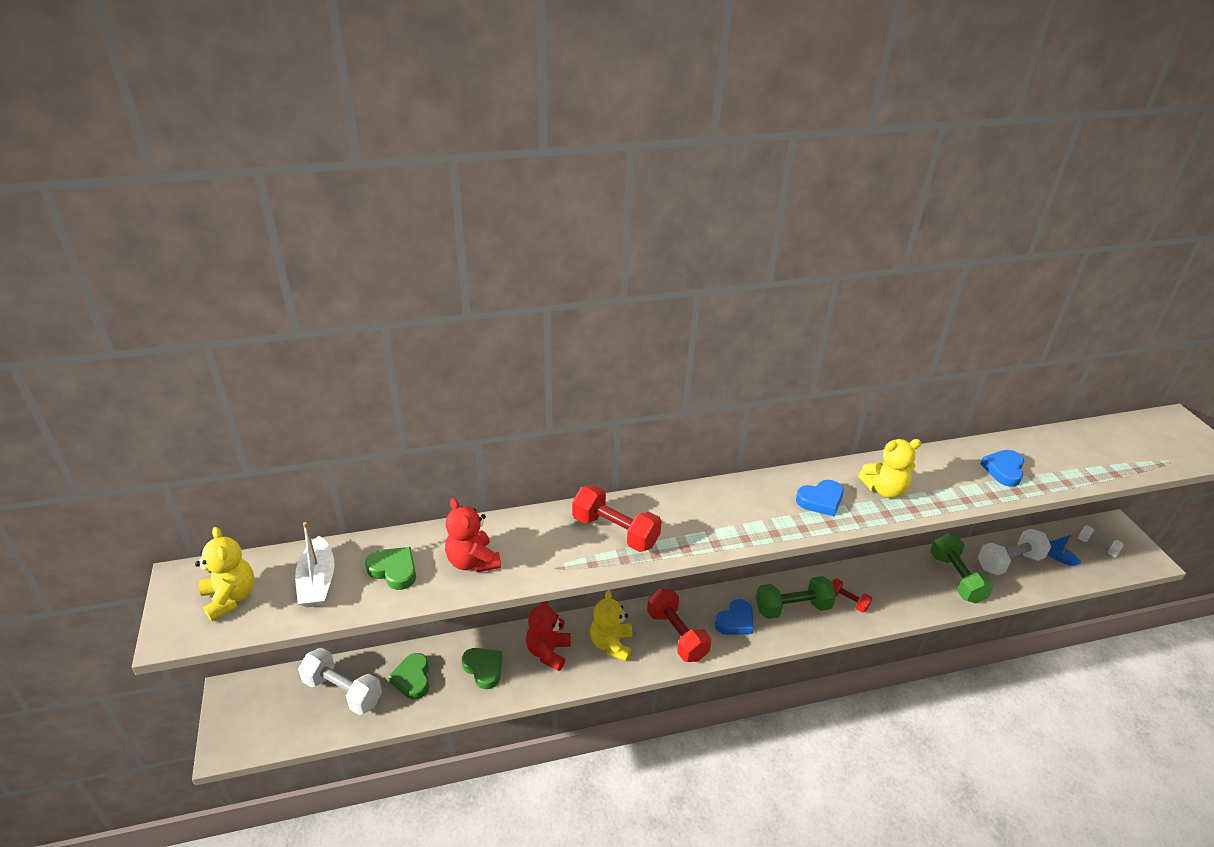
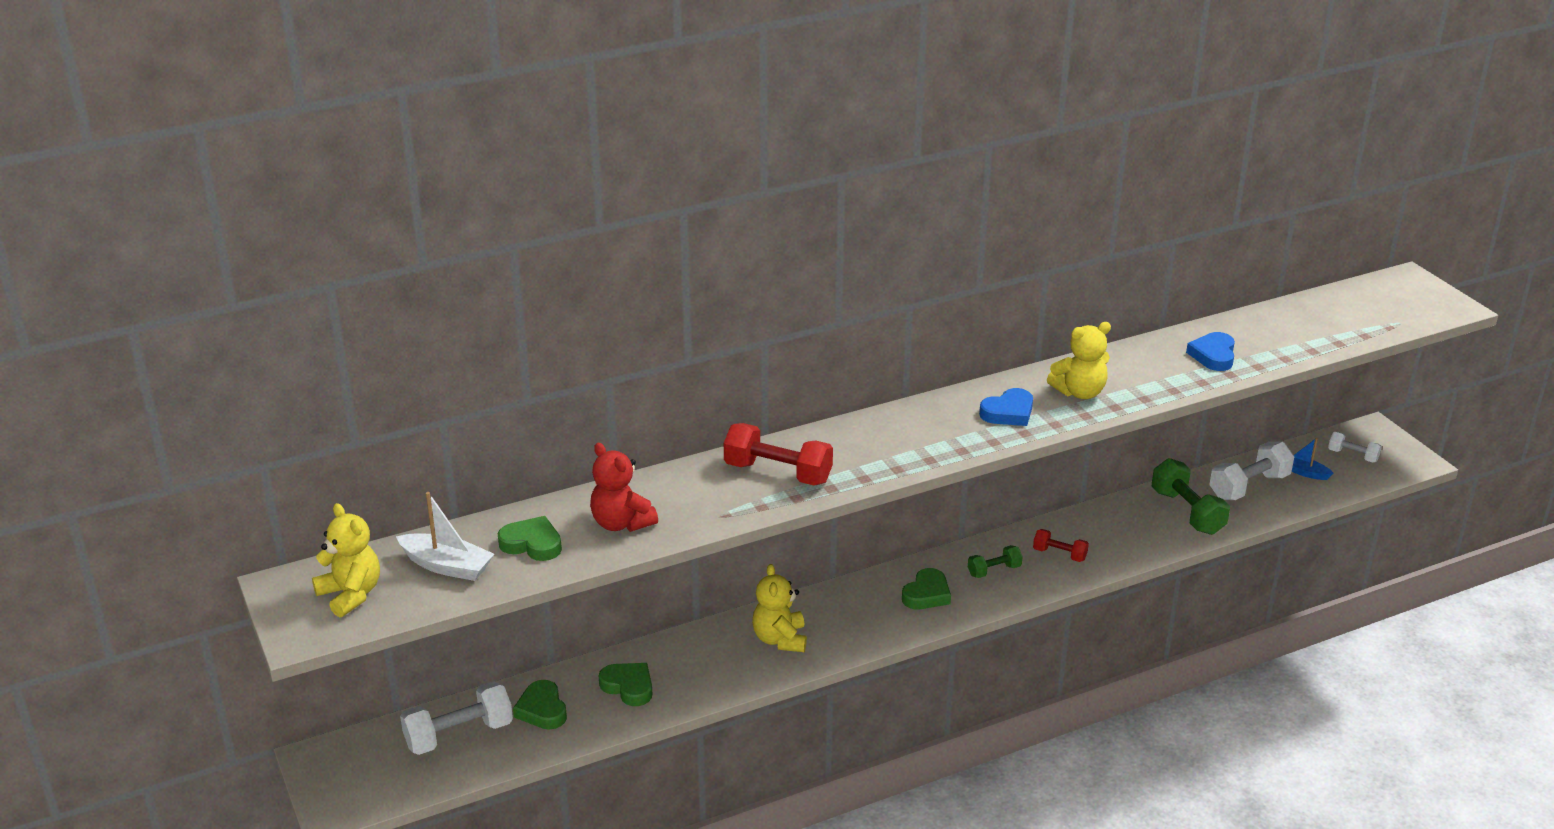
camera: 10 degrees left, 5 degrees down
white boat [295,522,335,608] -> white boat turned 45 degrees counterclockwise [396,492,494,581]
white dumbbell [298,648,382,715] -> white dumbbell turned 45 degrees counterclockwise [400,681,513,755]
red teddy bear [526,601,570,671] -> none
red dumbbell [647,588,711,662] -> none
blue heart [715,599,754,635] -> green heart [902,568,951,609]
green dumbbell [756,576,836,619] -> green dumbbell [968,545,1023,578], size x0.57

